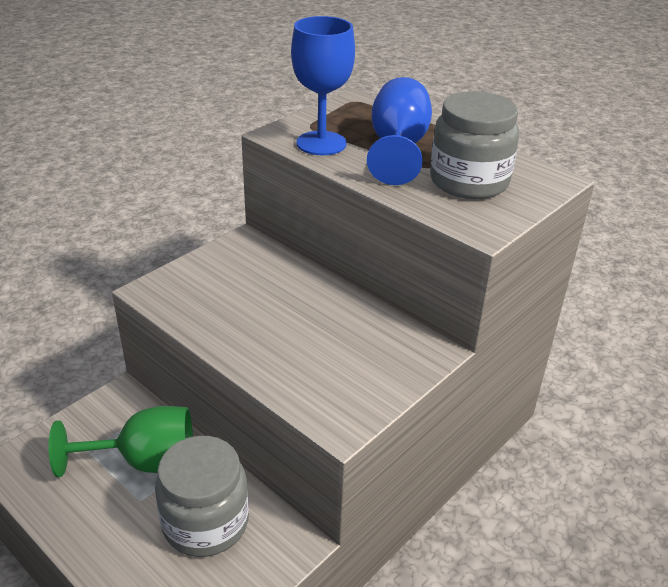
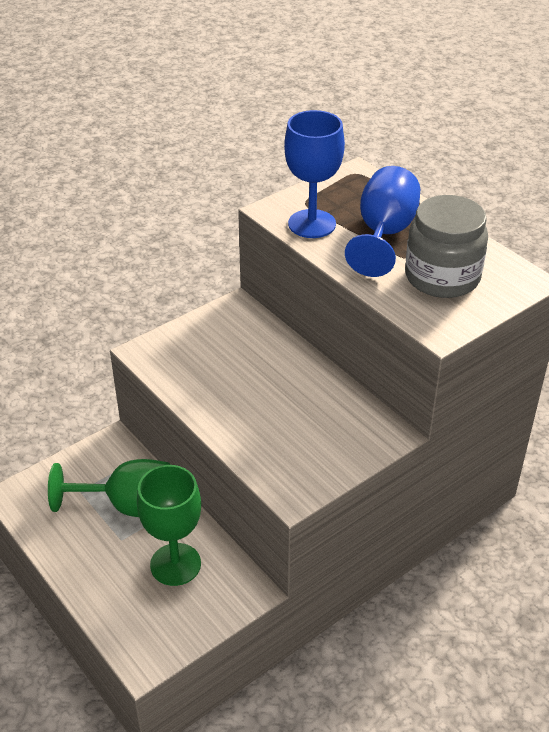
camera: 10 degrees right, 5 degrees up
grey jar [155,436,249,557] -> green goblet [137,465,201,586]

